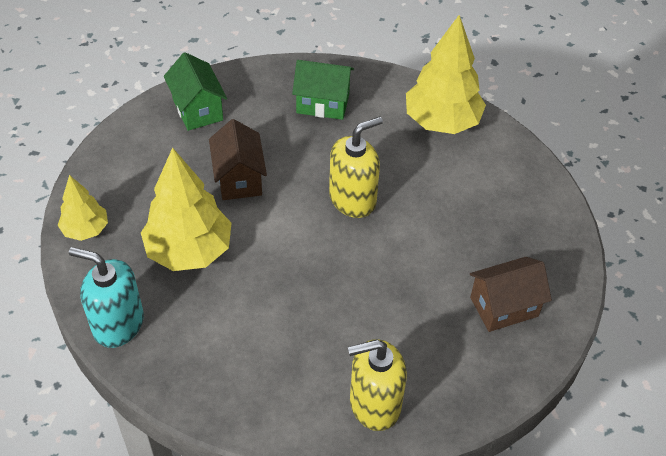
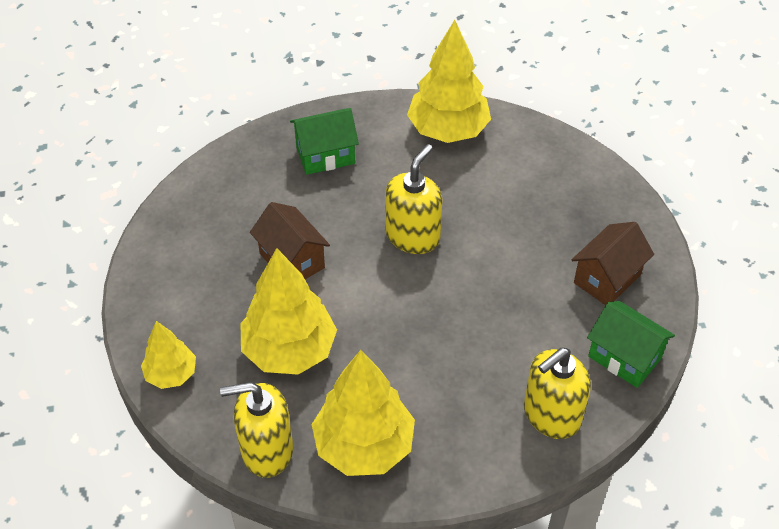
camera: 25 degrees left, 0 degrees up
turquoise soap dispenser [69,247,144,348] -> yellow soap dispenser [220,382,293,478]
green house [164,52,227,131] -> green house moved to [587,301,675,388]
none -> yellow tree [312,350,415,476]

